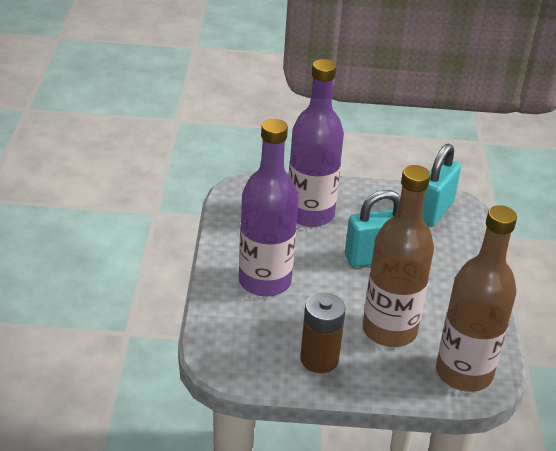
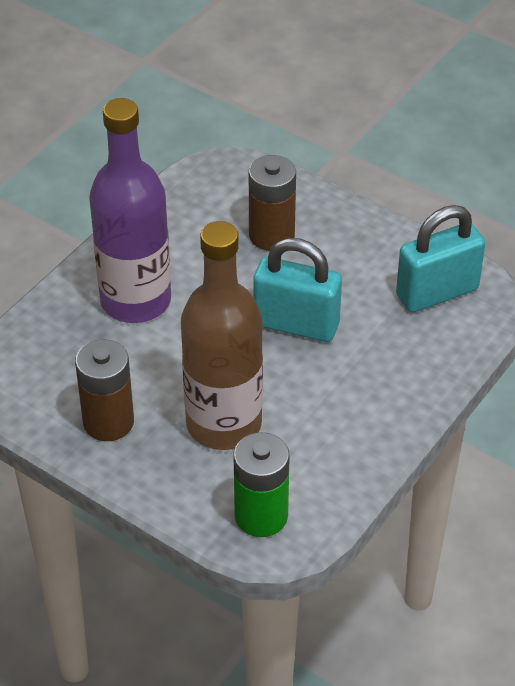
camera: 35 degrees right, 10 degrees up
purple bottle [289,59,344,227] -> brown battery [249,155,296,251]
brown bottle [436,205,517,392] -> green battery [233,432,290,537]

